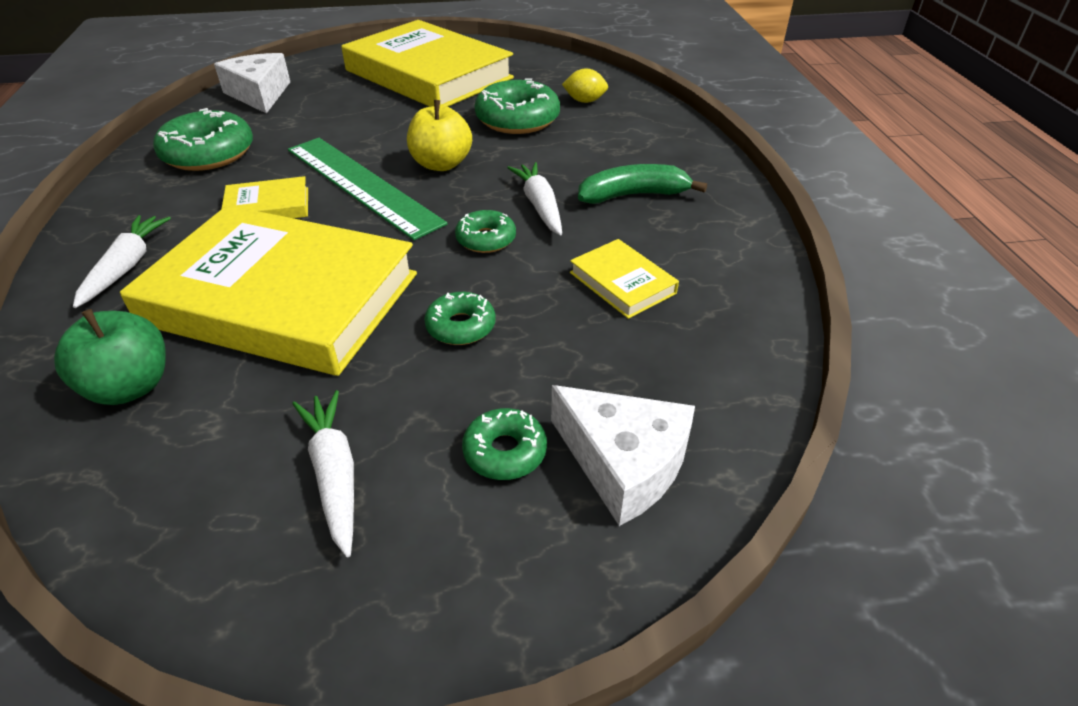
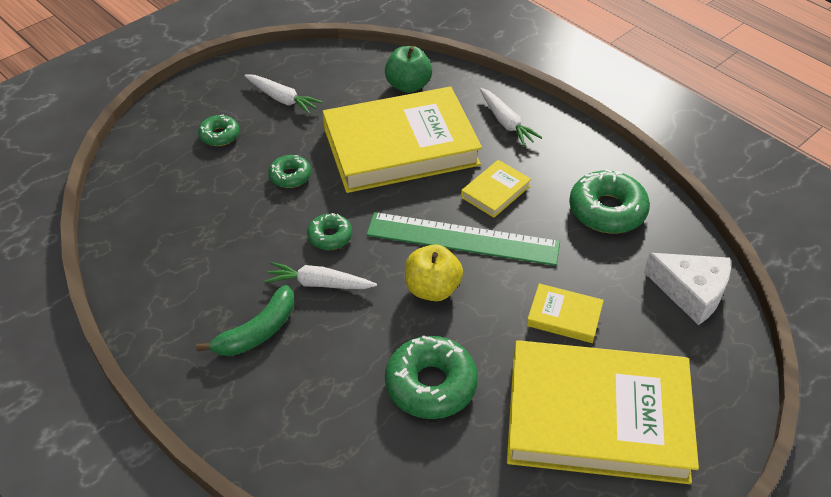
camera: 145 degrees right, 5 degrees up
white carrot [507,162,562,235] -> white carrot turned 150 degrees clockwise [265,262,377,289]
white cheese [551,385,695,526] -> none
yellow lemon [562,68,608,103] -> none
yellow book [570,239,679,319] -> yellow book moved to [527,283,604,343]

